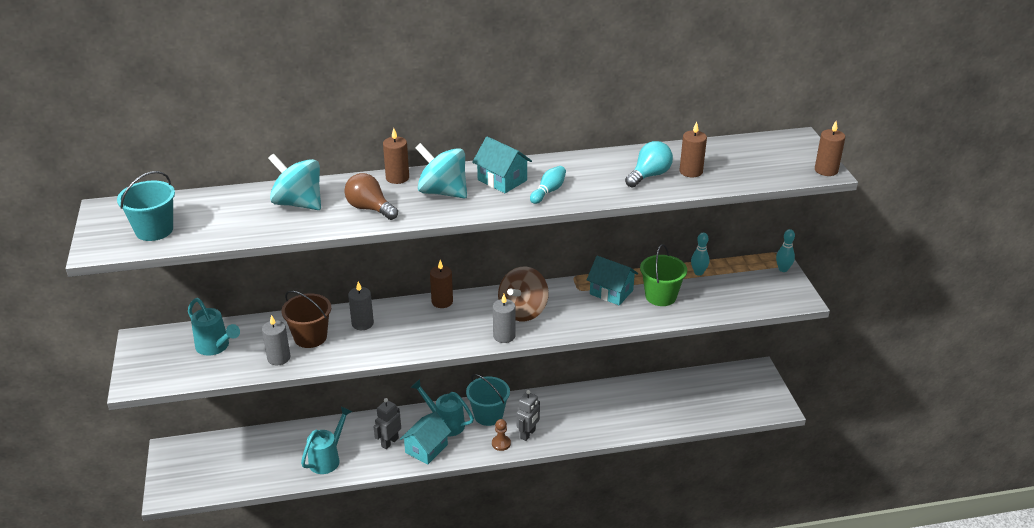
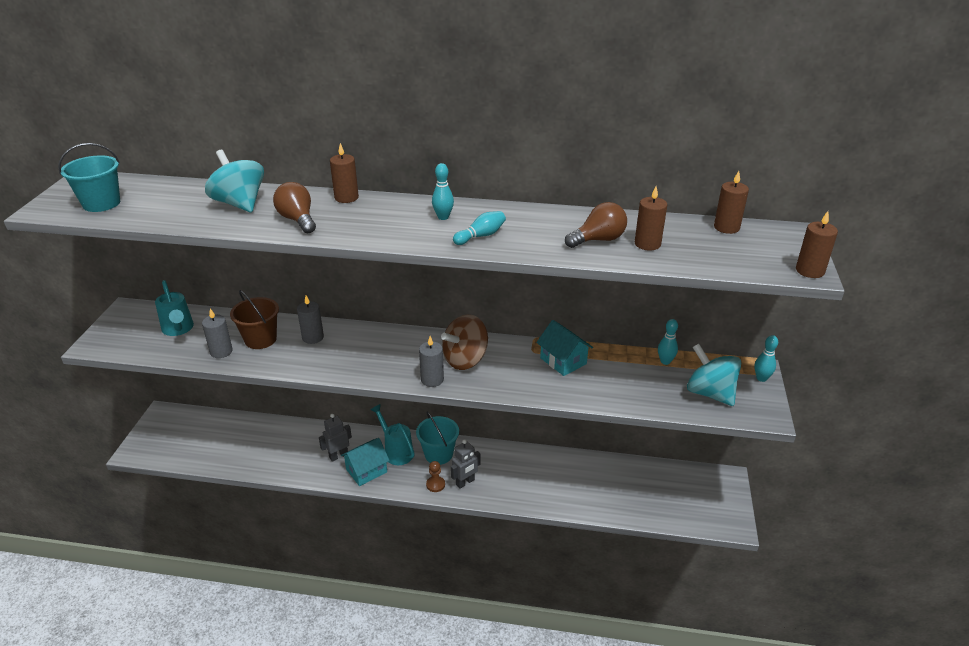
camera: 20 degrees right, 0 degrees up
turquoise watering can [301,407,353,474] -> none
turquoise spinning top [415,143,467,199] -> turquoise spinning top moved to [687,344,741,406]
brown candle [430,260,453,308] -> brown candle moved to [714,171,749,234]
turquoise house [472,136,532,193] -> turquoise bowling pin [432,163,454,220]
turquoise light bulb [625,141,673,187] -> brown light bulb [565,202,627,248]
green bucket [640,244,687,306] -> none

